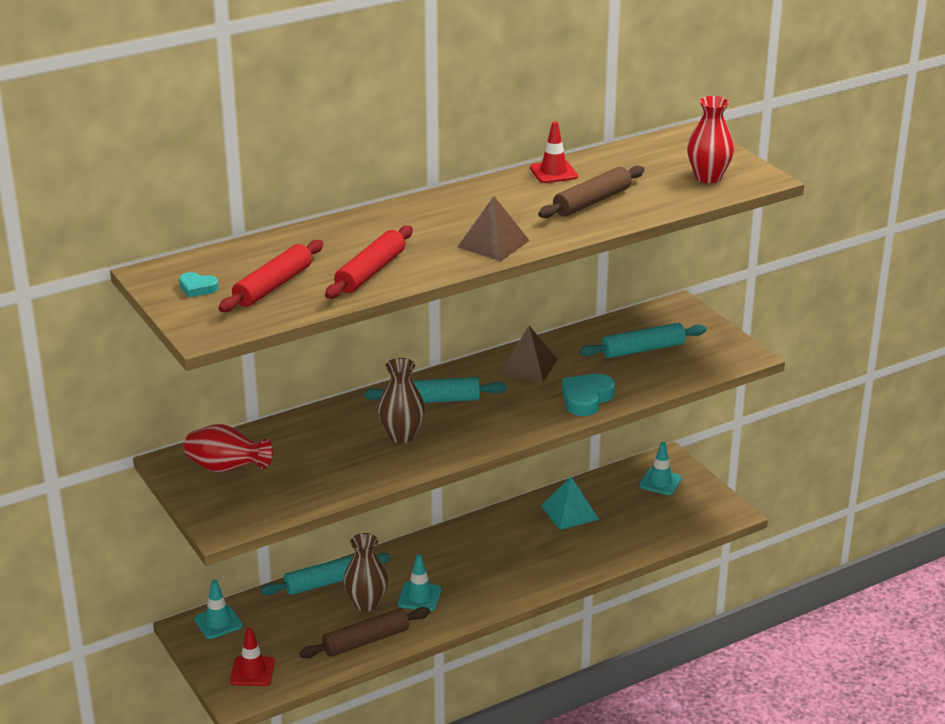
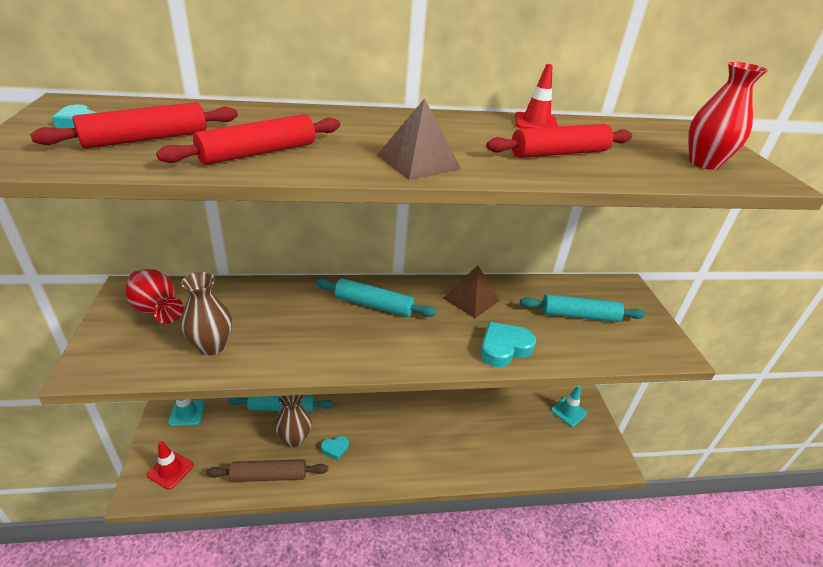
camera: 20 degrees right, 5 degrees up
brown vase [378,358,425,443] -> brown vase moved to [181,272,232,355]
turquoise traffic cone [398,554,441,611] -> turquoise heart [321,436,349,460]
brown rolling pin [538,165,644,218] -> red rolling pin [486,124,632,158]
turquoise pyramid [541,477,599,530] -> none

